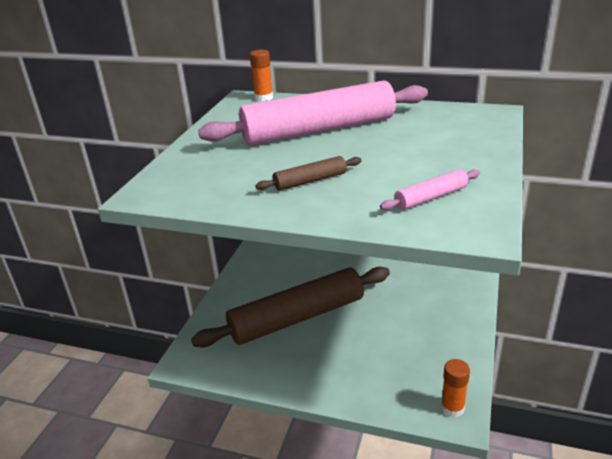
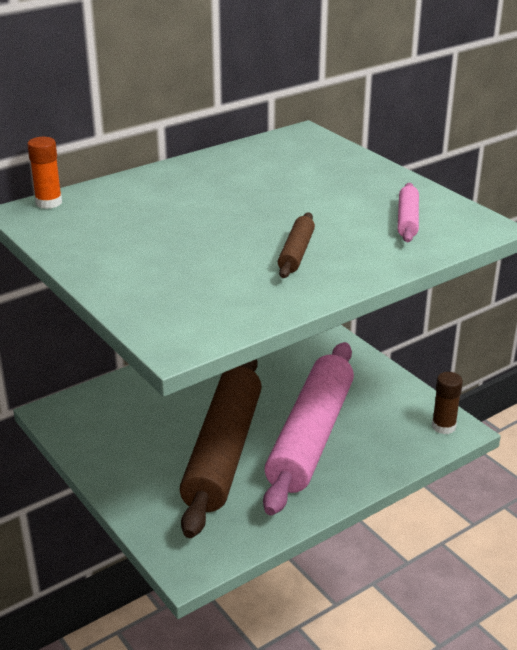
camera: 55 degrees left, 0 degrees up
pink rolling pin [198,80,428,145] -> pink rolling pin moved to [263,342,354,515]
orange glue stick [441,359,470,417] -> brown glue stick [432,372,463,434]

